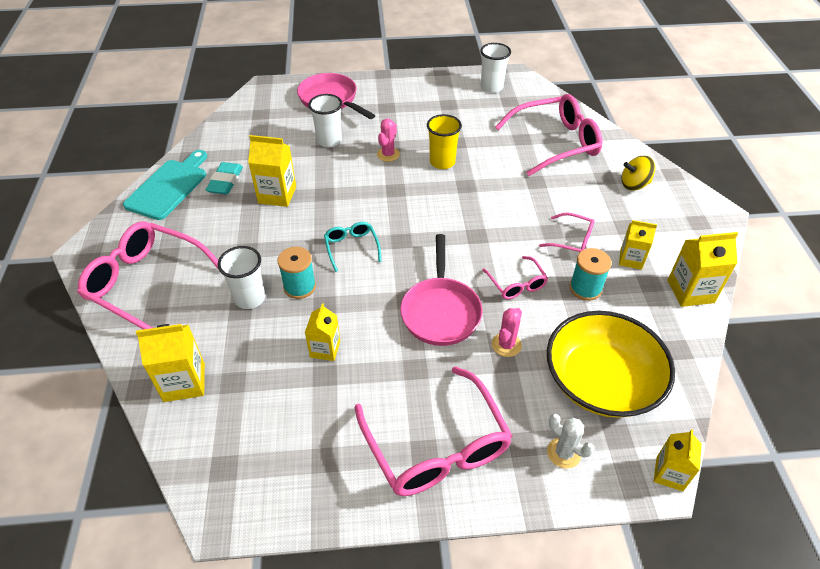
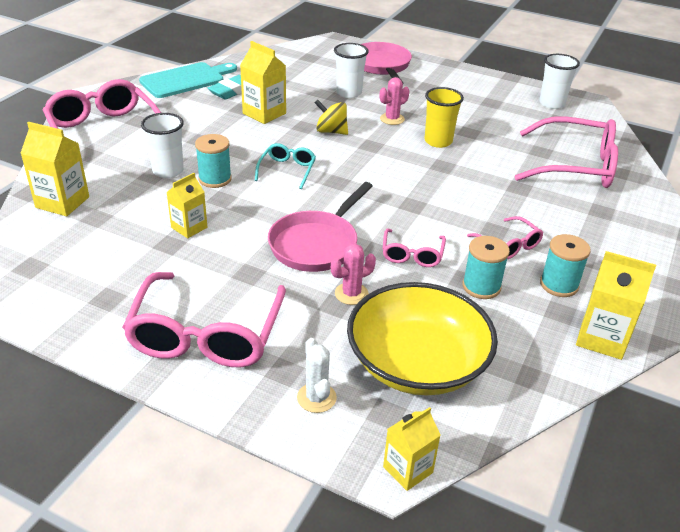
camera: 30 degrees right, 10 degrees down
yellow carton [619,220,657,270] -> turquoise spool [540,234,591,297]
yellow spinning top [621,156,655,191] -> yellow spinning top moved to [315,100,348,135]

